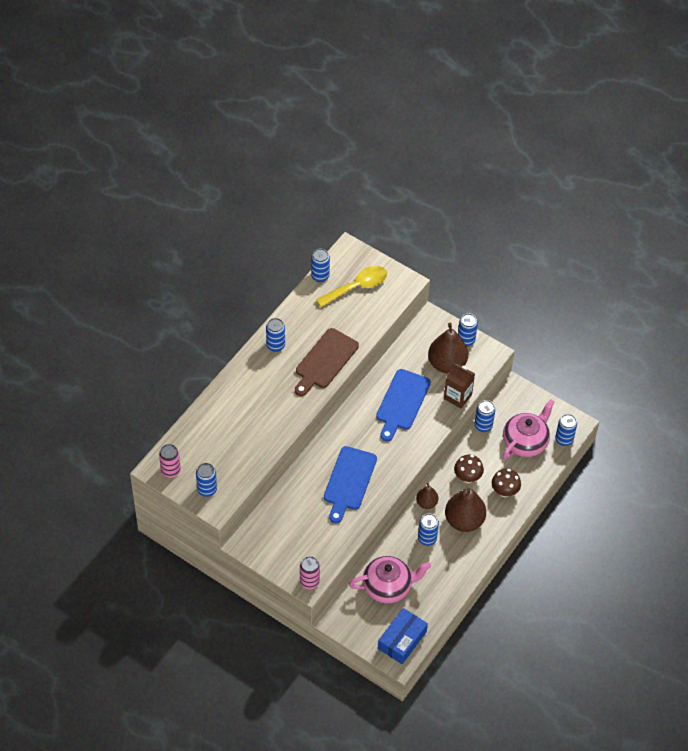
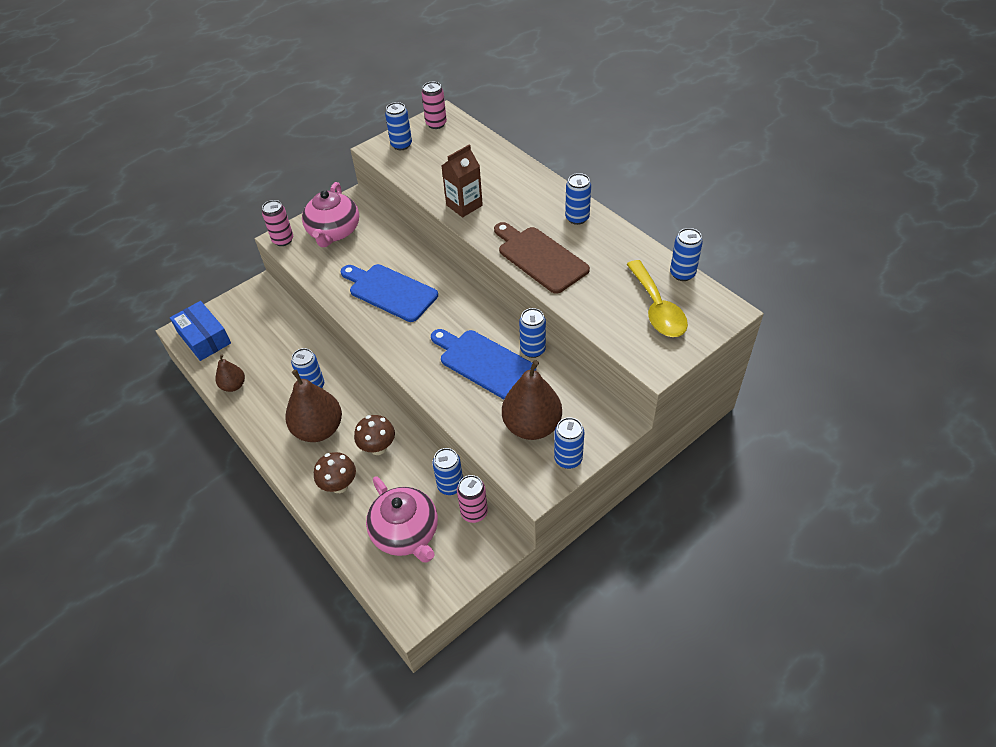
camera: 110 degrees right, 5 degrees down
pink teapot [349,556,431,603] -> pink teapot moved to [302,182,359,247]
brown pear [416,483,438,509] -> brown pear moved to [216,354,245,392]
brown carton [444,363,475,409] -> brown carton moved to [442,144,483,217]
blue can [555,414,577,446] -> blue can moved to [519,308,546,358]
none -> pink can [457,475,488,523]

